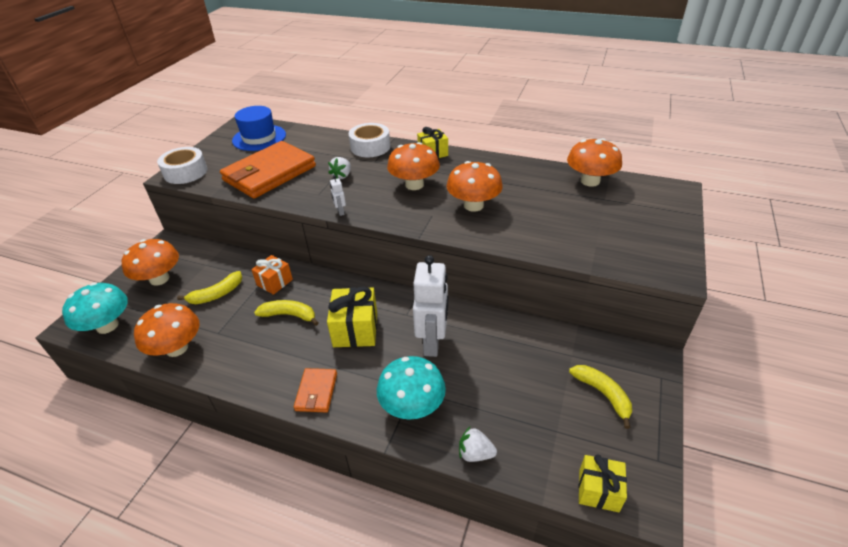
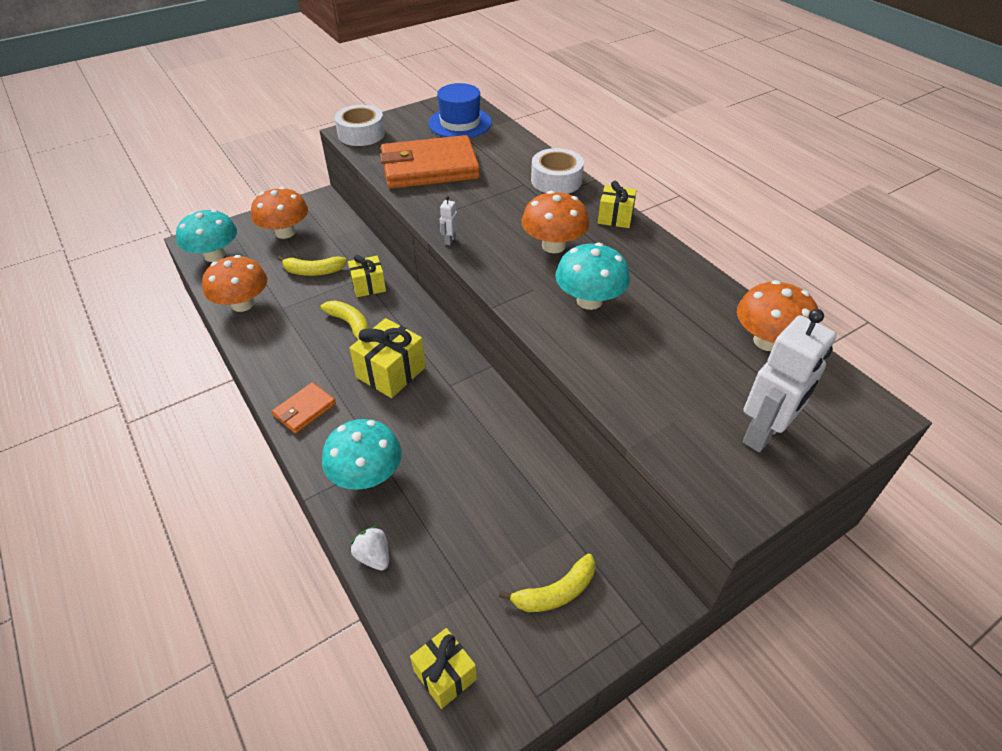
camera: 35 degrees right, 5 degrees up
orange gift [251,255,293,295] -> yellow gift [348,255,386,297]
white strawberry [328,157,351,179] -> none
white robot [413,255,448,357] -> white robot moved to [743,309,837,452]
orange mushroom [446,161,503,212] -> turquoise mushroom [556,243,630,310]
yellow banana [569,365,632,429] -> yellow banana turned 60 degrees clockwise [499,554,596,612]

